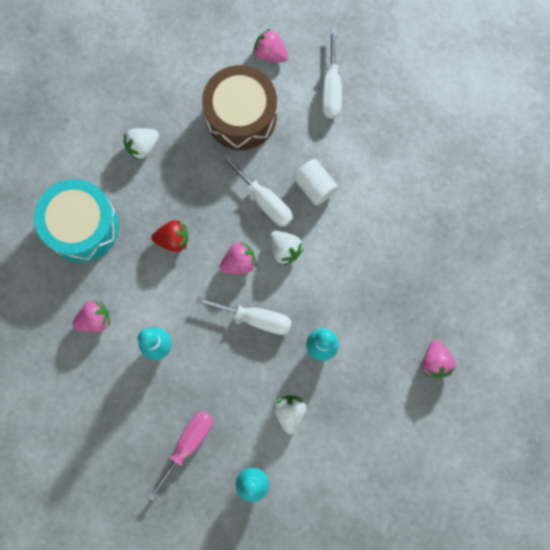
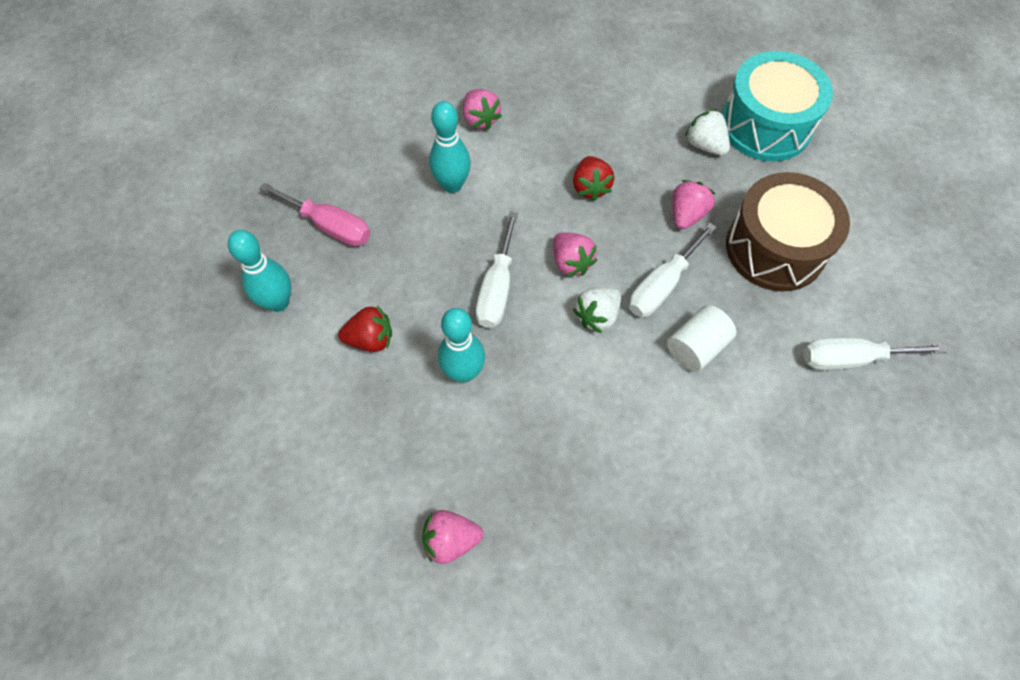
camera: 85 degrees right, 15 degrees down
turquoise drum [34,179,119,262] -> turquoise drum moved to [722,51,833,161]
pink strawberry [253,29,288,62] -> pink strawberry moved to [673,180,715,229]
white strawberry [273,395,307,434] -> red strawberry [338,306,392,352]

